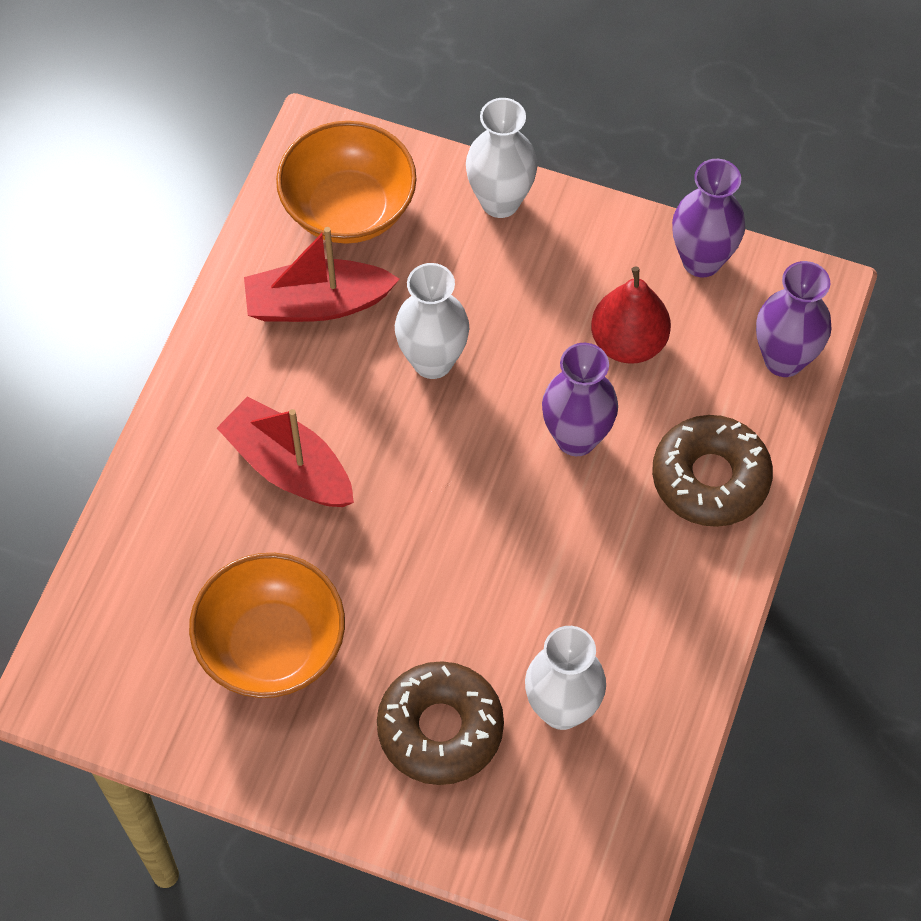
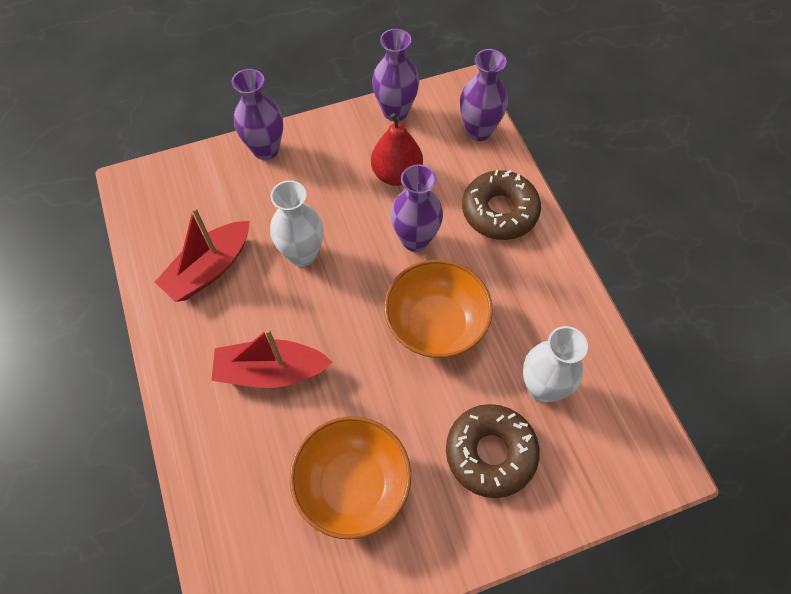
camera: 40 degrees left, 0 degrees up
orange bowl [276,121,417,244] -> orange bowl moved to [384,260,493,358]
white vase [466,98,538,218] -> purple vase [232,69,283,160]

